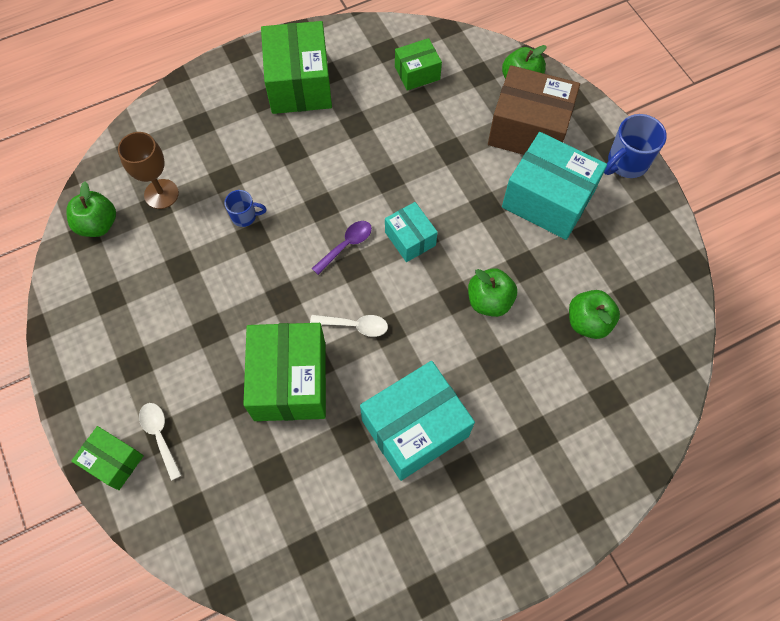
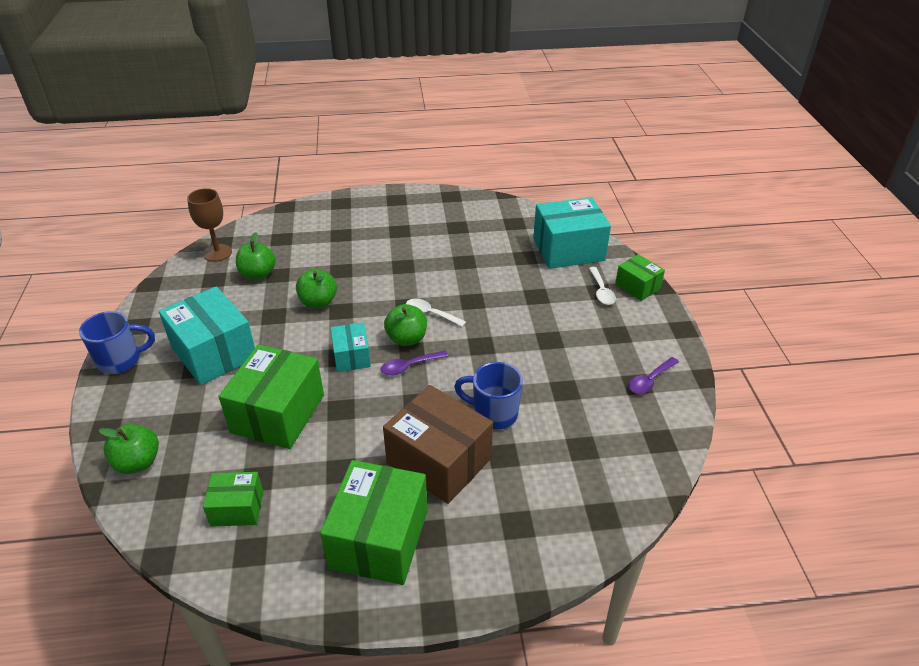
camera: 160 degrees left, 25 degrees down
green apple [66,182,116,237] -> green apple moved to [384,304,427,346]
brown goblet [118,132,179,209] -> brown goblet moved to [187,188,232,262]
blue mug [224,190,267,227] -> blue mug [454,362,523,430], size x1.71
green box [243,323,326,421] -> green box moved to [218,344,324,449]
turquoise box [360,361,475,481] -> turquoise box moved to [533,197,611,269]
brown box [488,65,580,155] -> brown box moved to [383,385,493,504]
none -> purple spoon [629,357,679,394]

